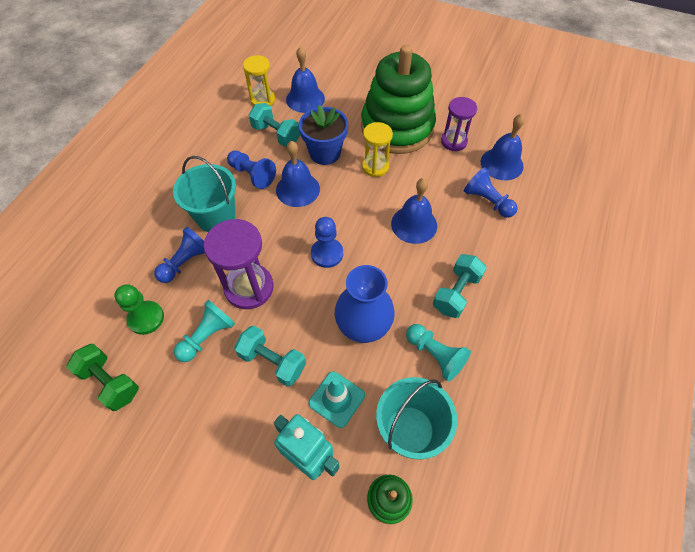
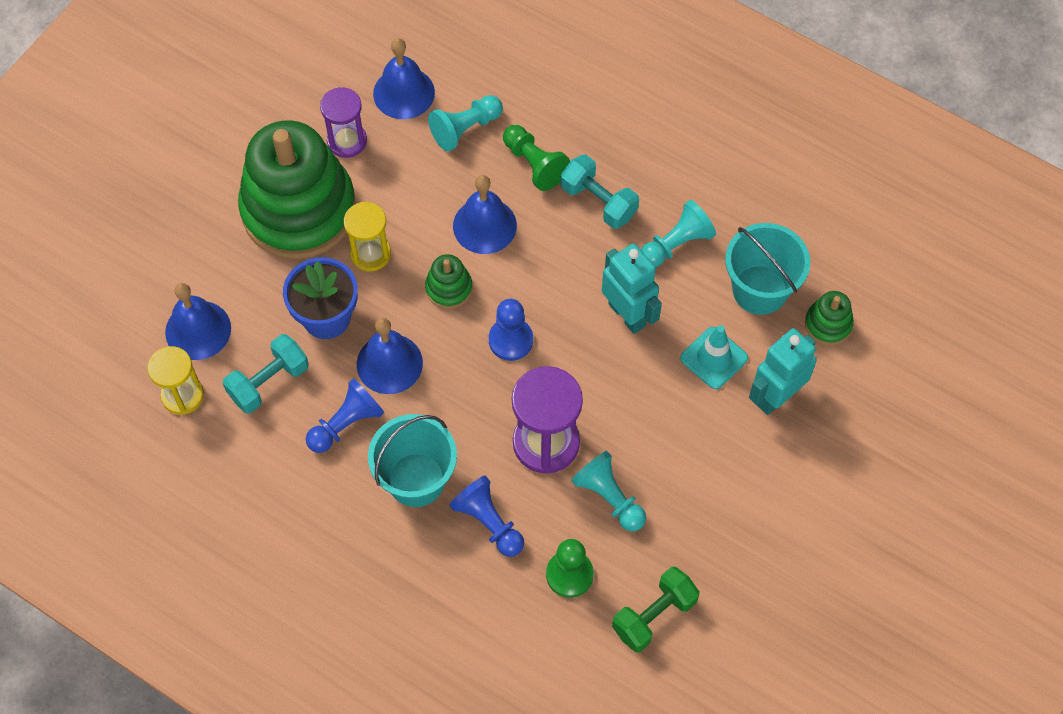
camera: 80 degrees left, 5 degrees up
turquoise dumbbell [234,325,306,387] -> none
blue vase [335,265,395,343] -> turquoise robot [602,243,662,334]
blue pawn [464,167,518,218] -> turquoise pawn [428,95,503,151]
none -> green stacking toy [425,254,473,309]
none -> green pawn [503,125,570,191]

